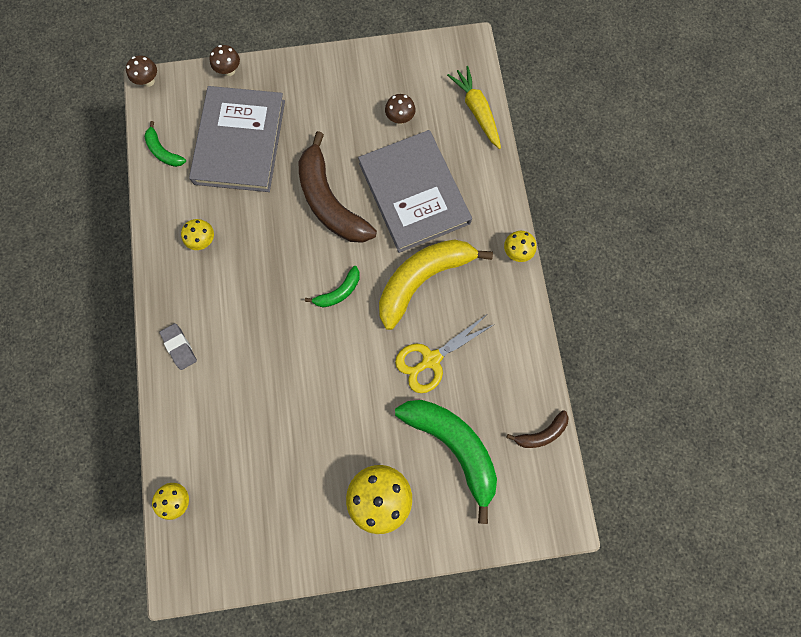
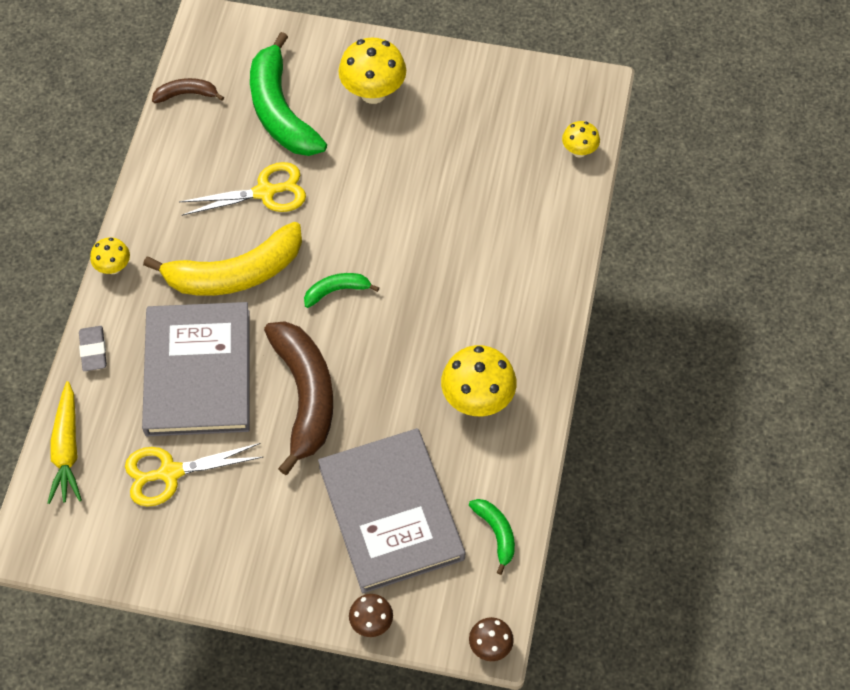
camera: 160 degrees left, 15 degrees down
grey eraser [159,323,197,370] -> grey eraser moved to [79,326,107,371]
yellow mushroom [181,219,214,250] -> yellow mushroom [441,345,517,416], size x1.81
grey book [189,86,285,192] -> grey book turned 45 degrees counterclockwise [318,428,465,593]
brown mushroom [385,94,416,124] -> yellow scissors [125,443,263,507]

